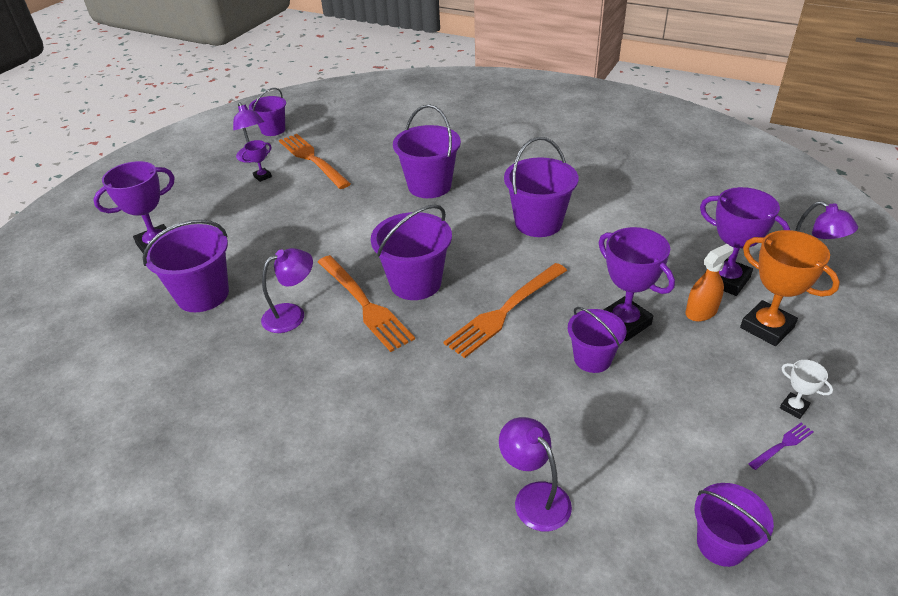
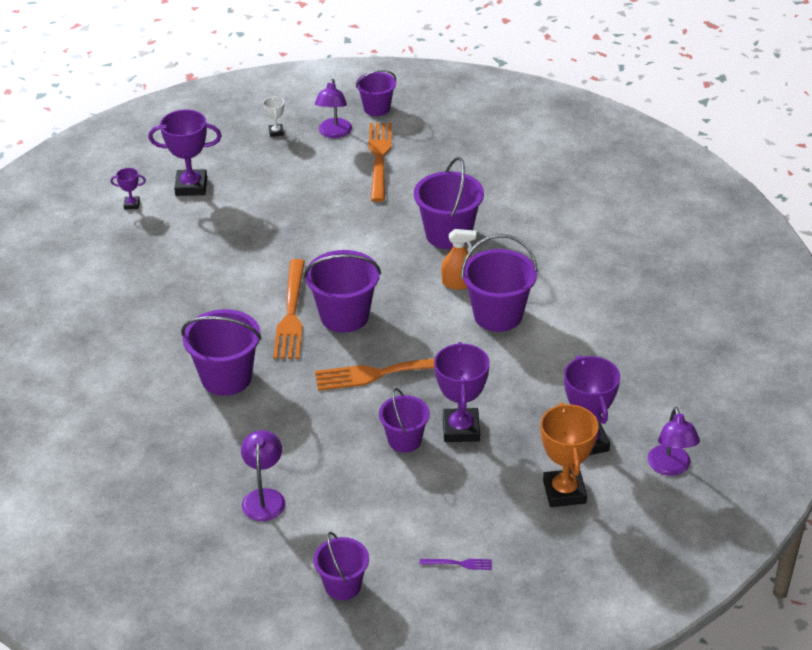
camera: 35 degrees right, 0 degrees up
purple bucket [142,220,229,312] -> purple bucket moved to [181,309,262,396]
purple trophy [241,140,272,182] -> purple trophy moved to [111,168,146,209]
purple lamp [261,248,313,333] -> none
orange spray bottle [685,244,734,322] -> orange spray bottle moved to [441,229,476,290]
white trophy [780,360,833,419] -> white trophy moved to [263,97,284,137]

